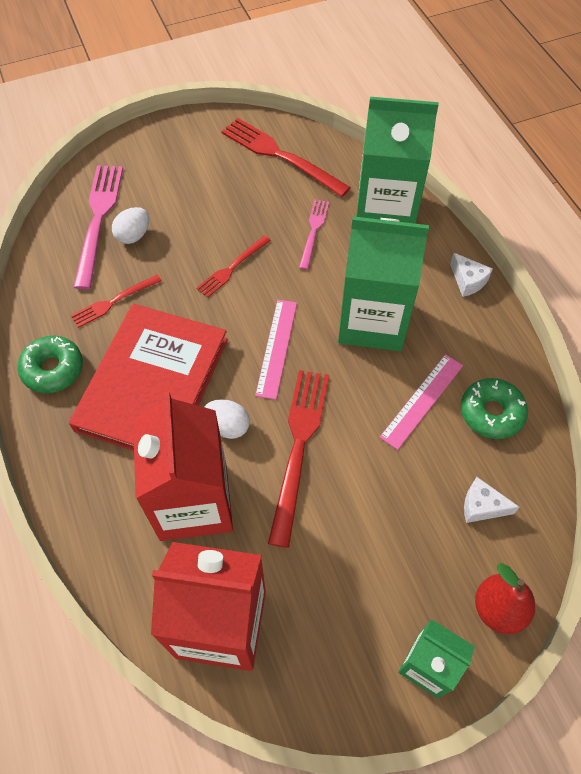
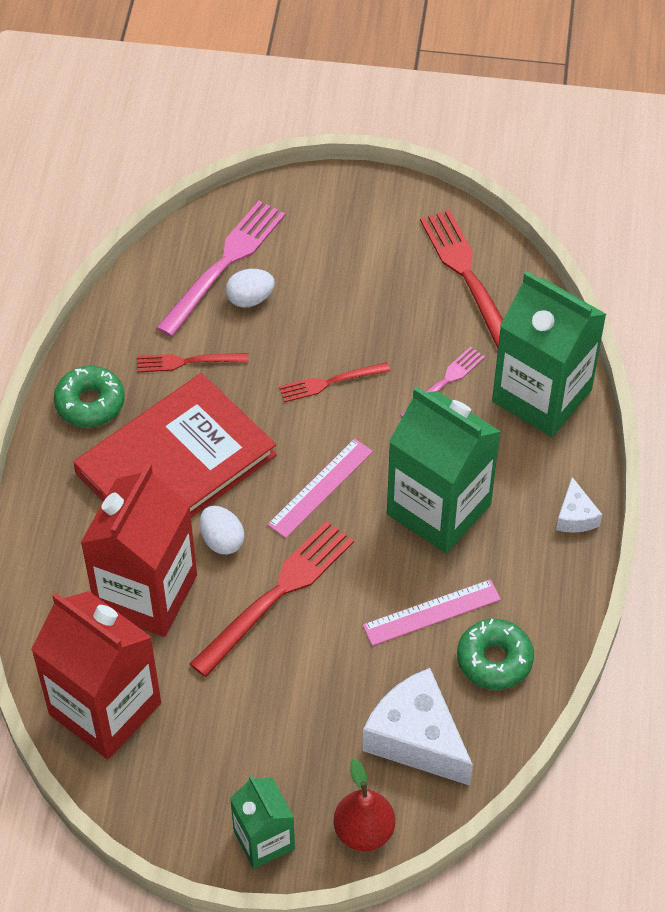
camera: 30 degrees right, 5 degrees down
white cheese [464,477,520,523] -> white cheese [363,668,473,786], size x2.02

